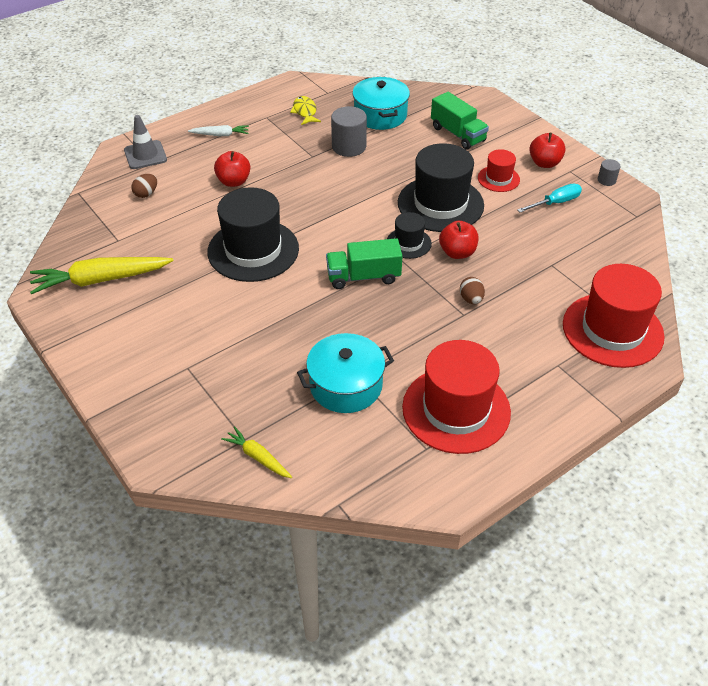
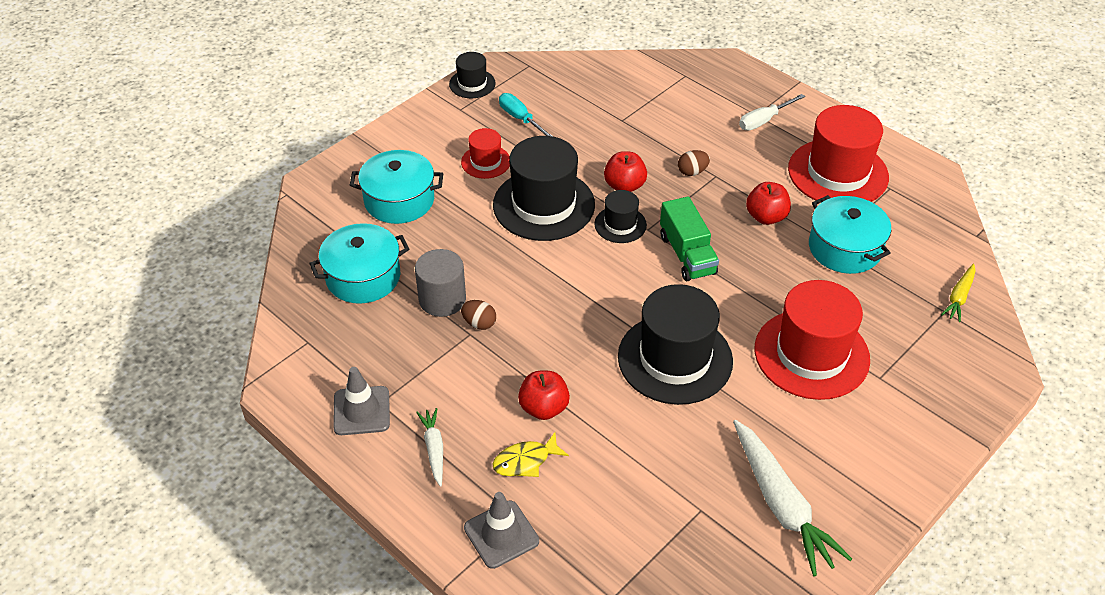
camera: 100 degrees left, 0 degrees up
yellow carrot [30,257,174,294] -> white carrot [733,420,852,576]
brown egg [131,174,157,198] -> brown egg moved to [461,300,496,330]
yellow fish [290,96,321,125] -> yellow fish moved to [492,432,569,477]
green truck [431,92,489,150] -> turquoise pot [350,150,443,224]
red apple [529,133,566,168] -> red apple moved to [746,182,791,225]
red hat [563,264,665,368] -> red hat moved to [755,280,870,400]
grey cylinder [598,159,620,186] -> black hat [449,52,496,98]
none -> grey traffic cone [333,367,390,435]
none -> white screwdriver [739,94,805,130]

